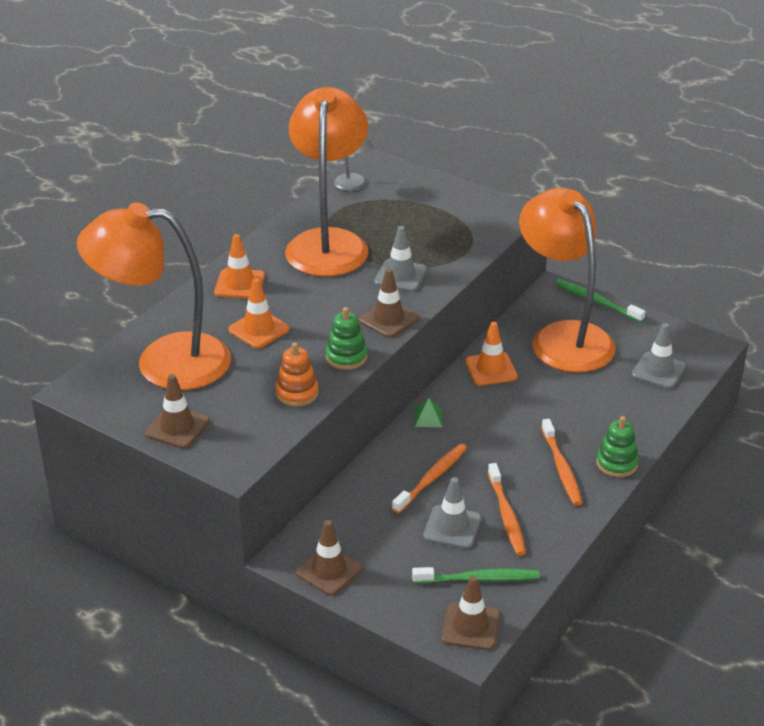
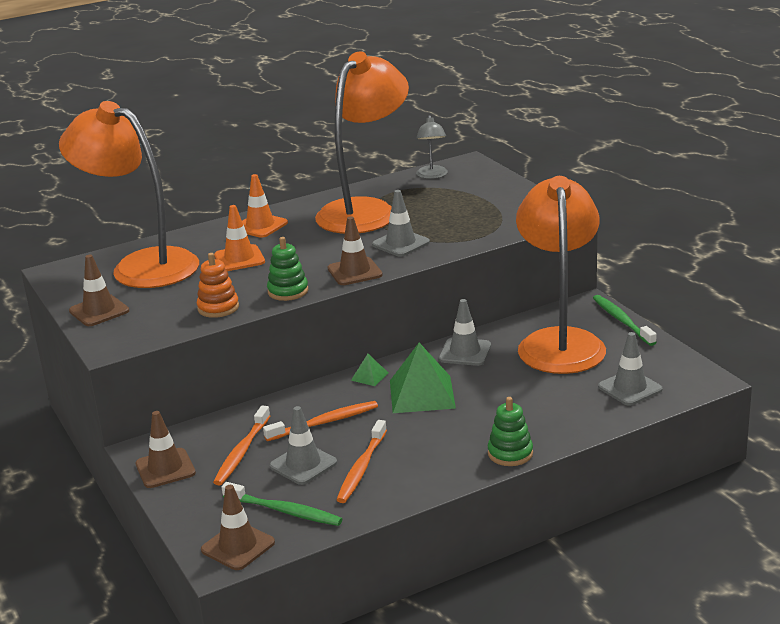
camera: 30 degrees right, 10 degrees down
orange traffic cone [465,322,518,386] -> grey traffic cone [439,299,491,366]
orange toothbrush [541,419,582,505] -> orange toothbrush moved to [213,405,270,486]
none -> green pyramid [390,343,456,413]

